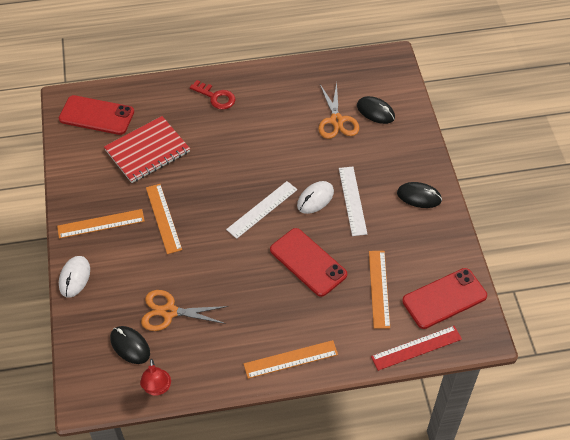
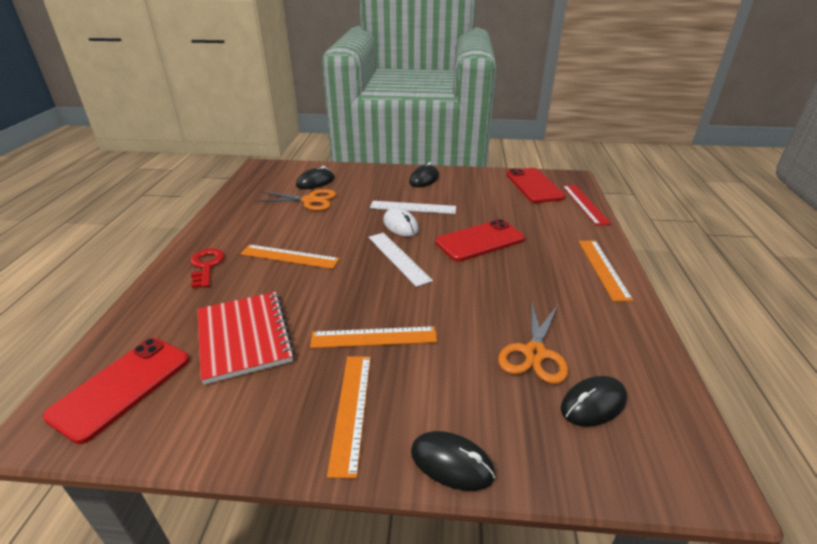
camera: 75 degrees left, 20 degrees down
white mouse [59,256,90,298] -> black mouse [411,431,495,491]
red lamp [140,359,171,396] -> none
red key [190,80,235,110] -> red key turned 60 degrees counterclockwise [190,248,225,288]
orange ruler [369,251,390,329] -> orange ruler moved to [240,245,340,269]

